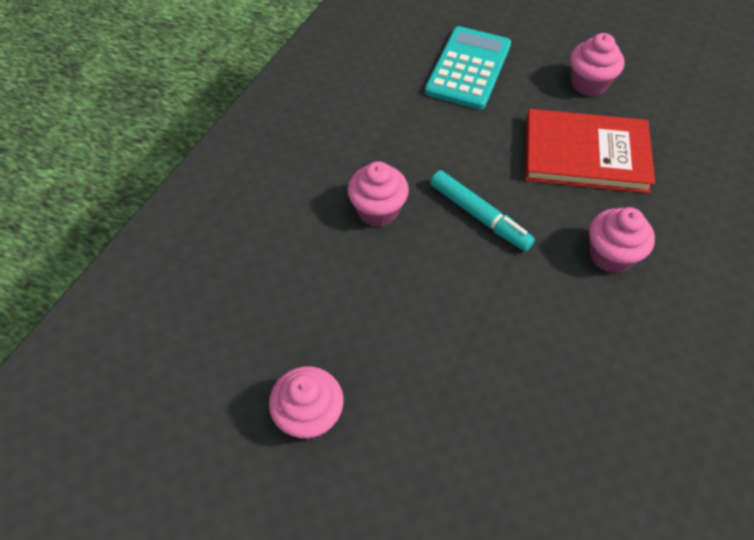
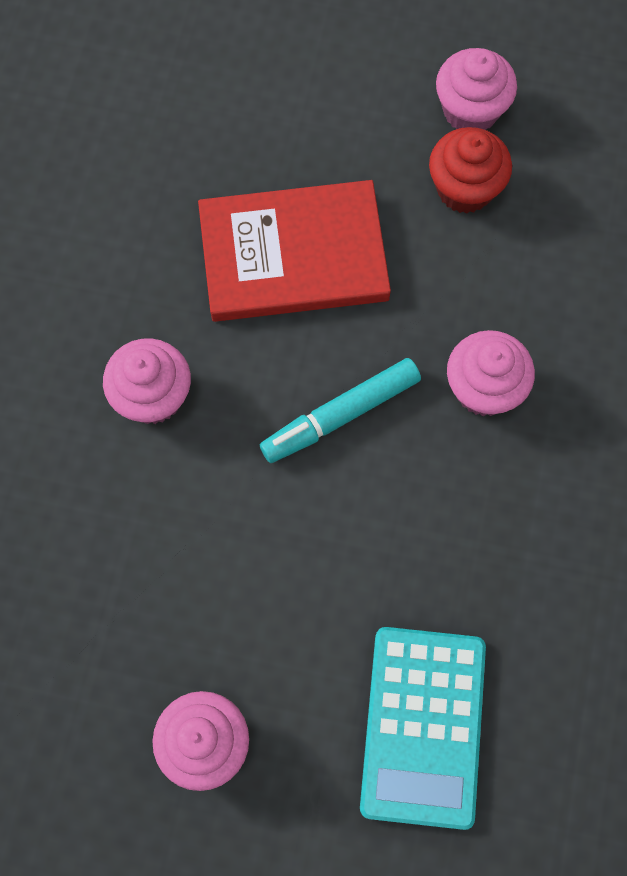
camera: 165 degrees right, 15 degrees up
turquoise marker [430,170,535,251] -> turquoise marker turned 60 degrees counterclockwise [260,358,421,463]
red book [525,109,655,193] -> red book moved to [198,180,391,322]
none -> red cupcake [429,127,512,213]

